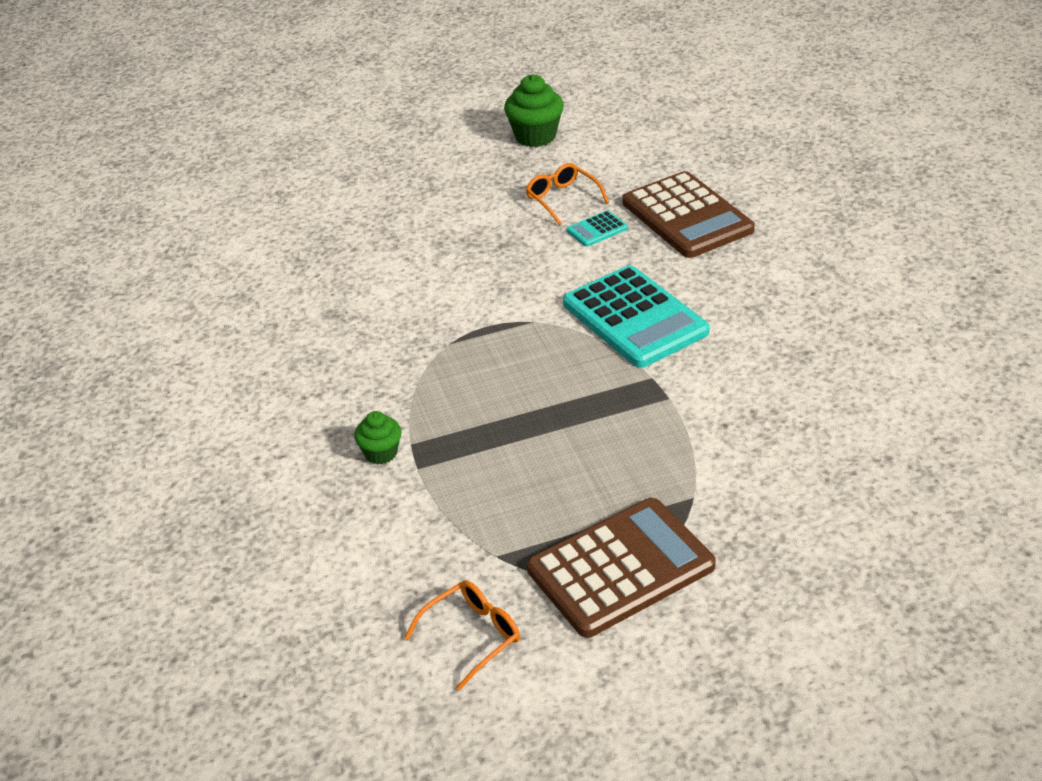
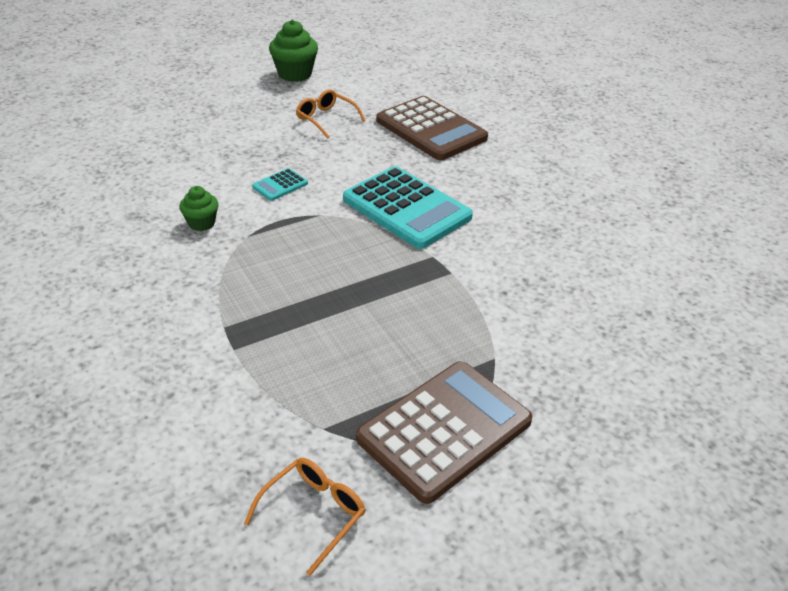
camera: 15 degrees left, 0 degrees up
green cupcake [354,411,401,465] -> green cupcake moved to [179,186,219,231]
turquoise calculator [567,210,628,247] -> turquoise calculator moved to [252,168,308,201]

